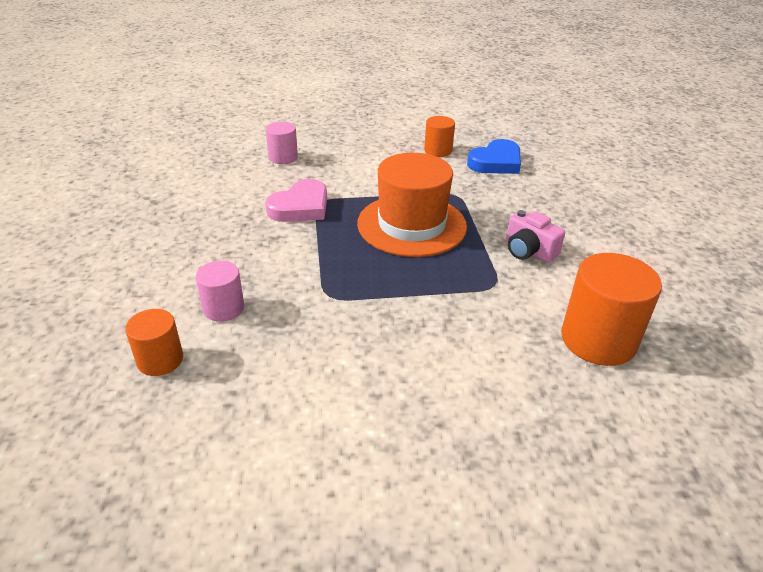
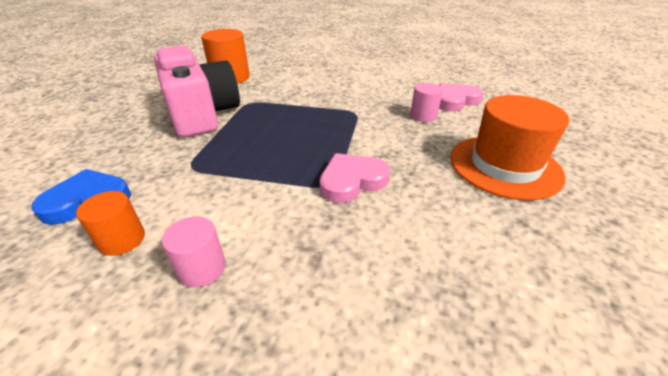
camera: 160 degrees left, 0 degrees up
orange cylinder [125,309,183,376] -> pink heart [439,83,484,112]
pink cylinder [266,122,298,164] -> pink cylinder moved to [162,216,226,288]
orange hat [357,153,467,257] -> orange hat moved to [450,95,569,200]
pink camera [506,210,565,263] -> pink camera [154,46,240,138], size x2.25

